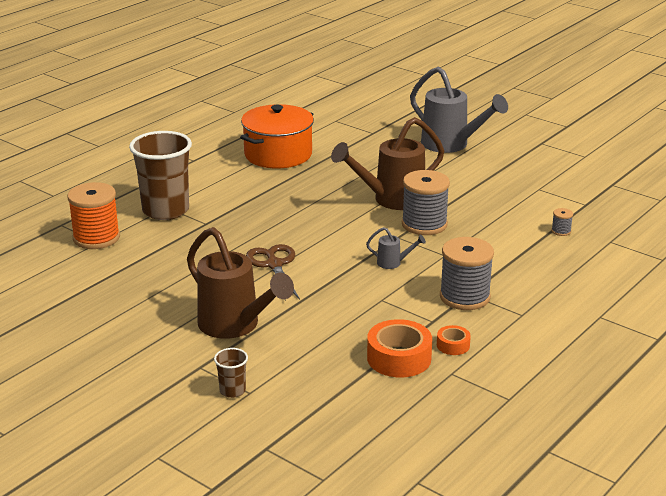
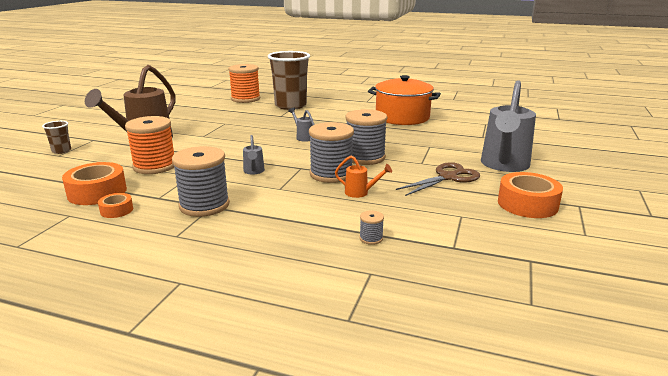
camera: 70 degrees right, 5 degrees down
brown scissors [246,244,300,301] -> brown scissors moved to [396,162,480,196]
brown watering can [331,117,444,210] -> grey spool [345,109,387,165]
none -> orange spool [125,116,174,174]
none -> grey watering can [288,107,315,142]
none -> orange watering can [335,156,392,198]
none -> orange tape [498,172,563,218]

